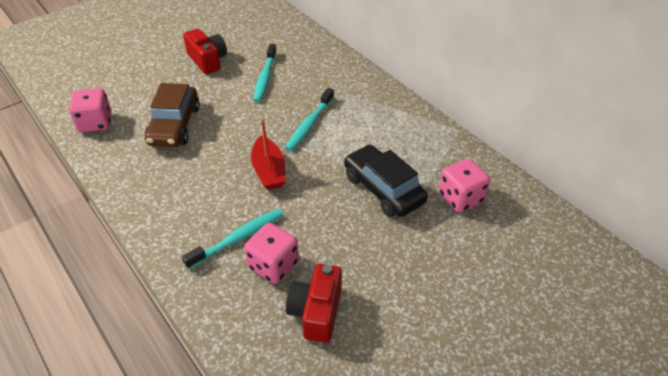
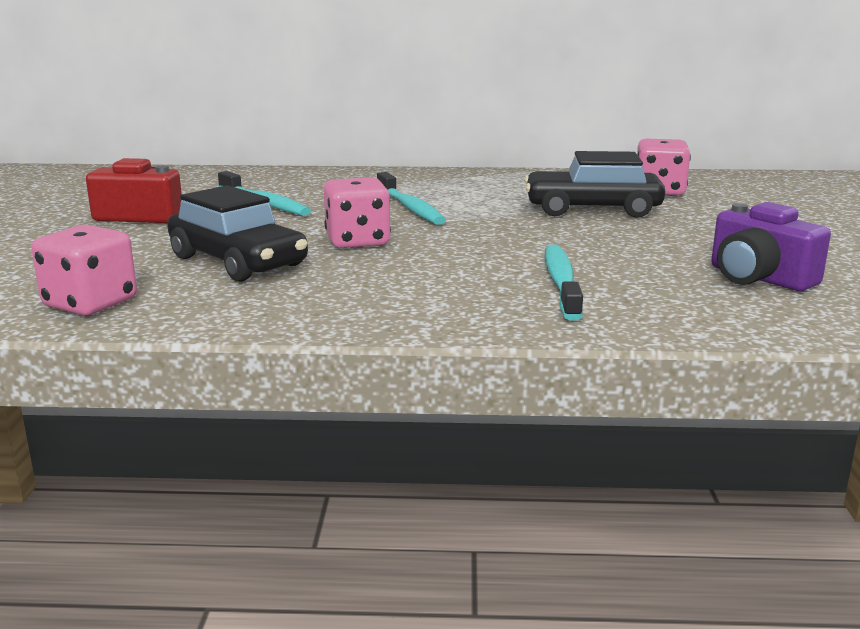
camera: 50 degrees left, 25 degrees down
brown car [145,83,200,147] -> black car [167,185,308,281]
pink dice [244,223,299,284] -> pink dice moved to [324,177,391,248]
red boat [251,118,286,190] -> none
red camera [286,264,342,343] -> purple camera [711,202,831,291]

